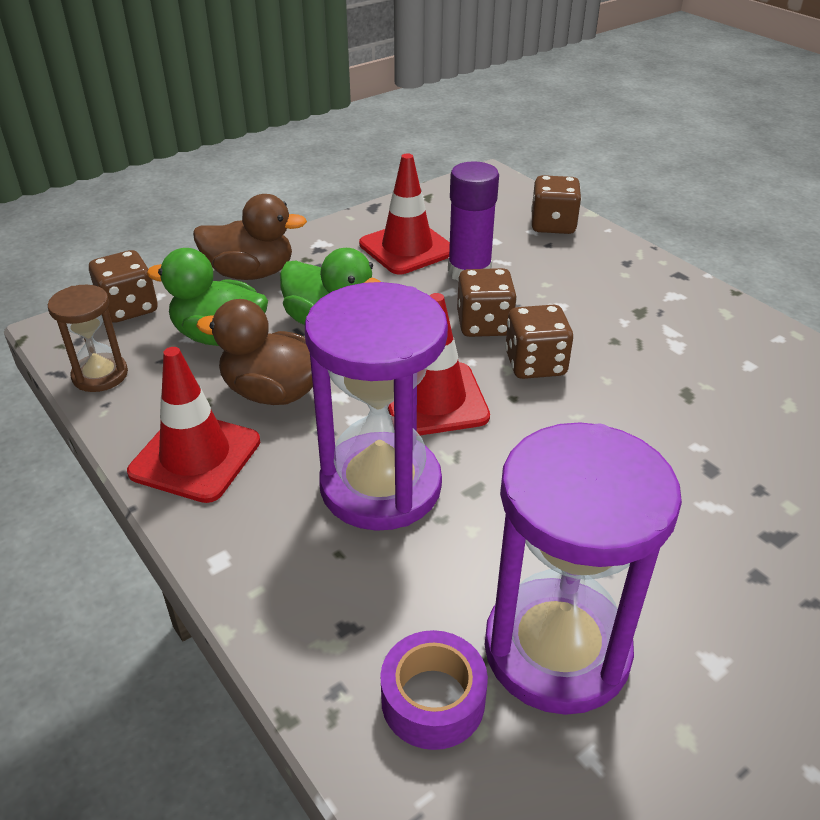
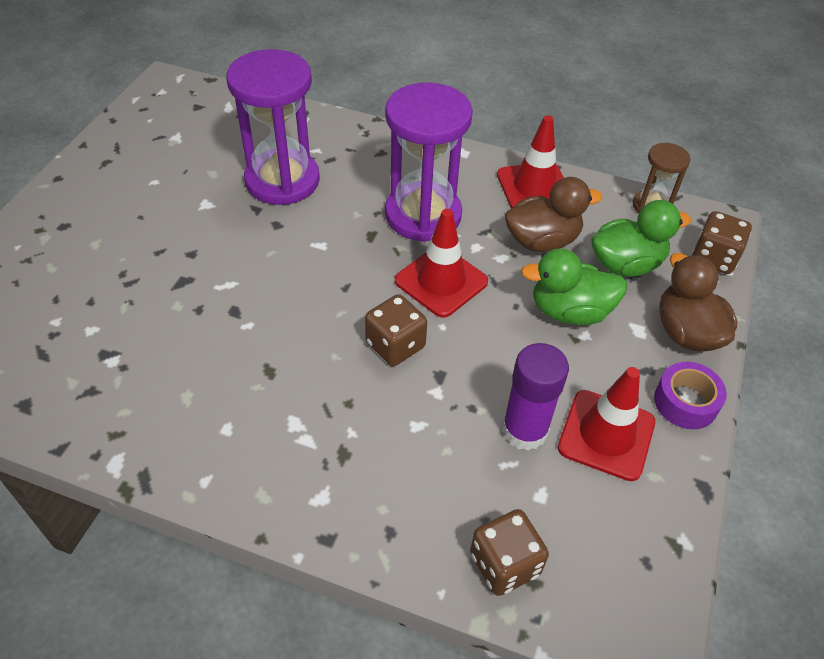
camera: 145 degrees right, 10 degrees up
brown duck [193,194,307,280] -> brown duck turned 105 degrees clockwise [659,253,737,352]
purple tape [380,630,488,750] -> purple tape moved to [654,362,727,429]
brown dice [457,268,517,337] -> none

